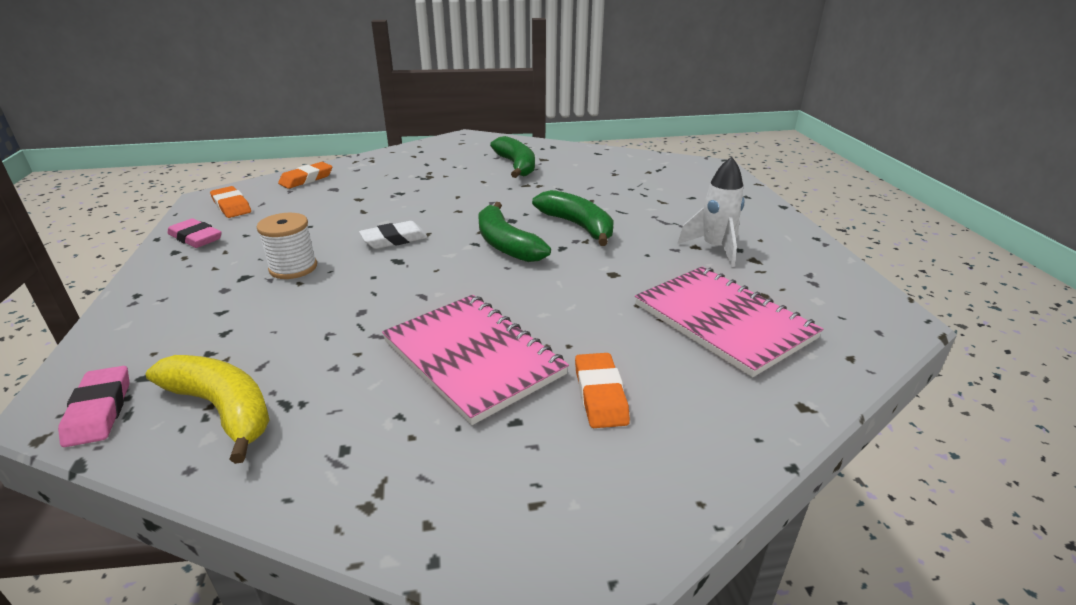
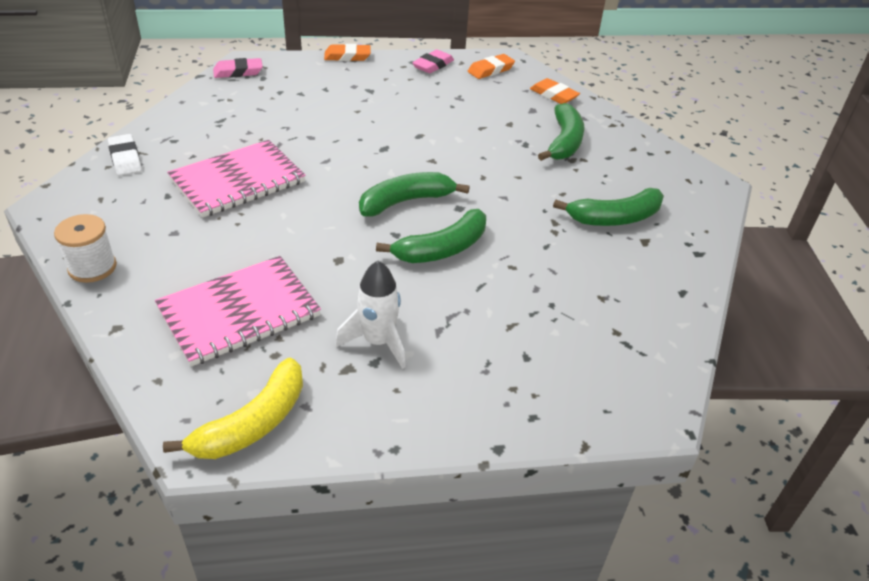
camera: 90 degrees right, 10 degrees up
yellow banana [146,355,270,464] -> yellow banana moved to [163,357,303,459]
white spool [257,213,317,279] -> white spool moved to [54,214,117,283]
white eraser [359,221,428,249] -> white eraser moved to [108,134,142,176]
orange eraser [575,353,630,428] -> orange eraser moved to [324,44,371,61]
none -> green banana [538,103,584,161]

